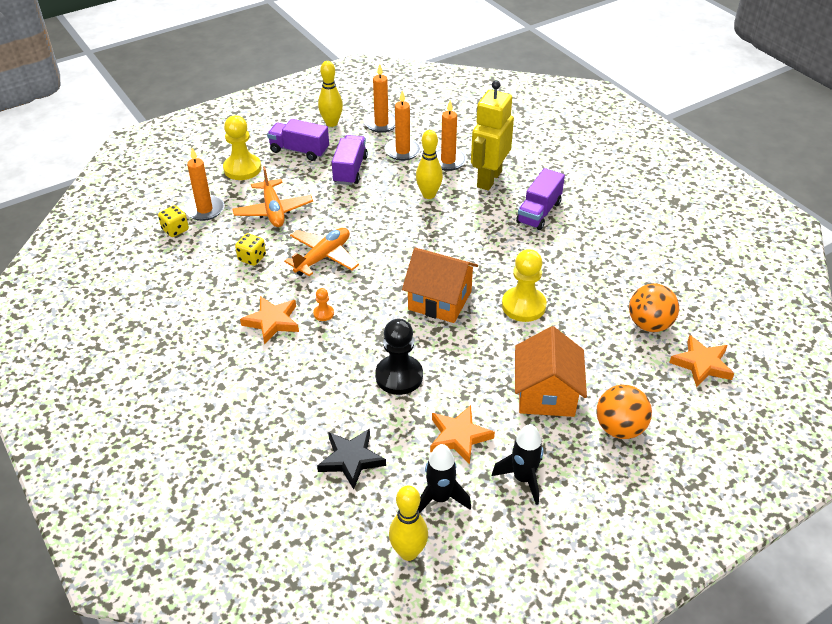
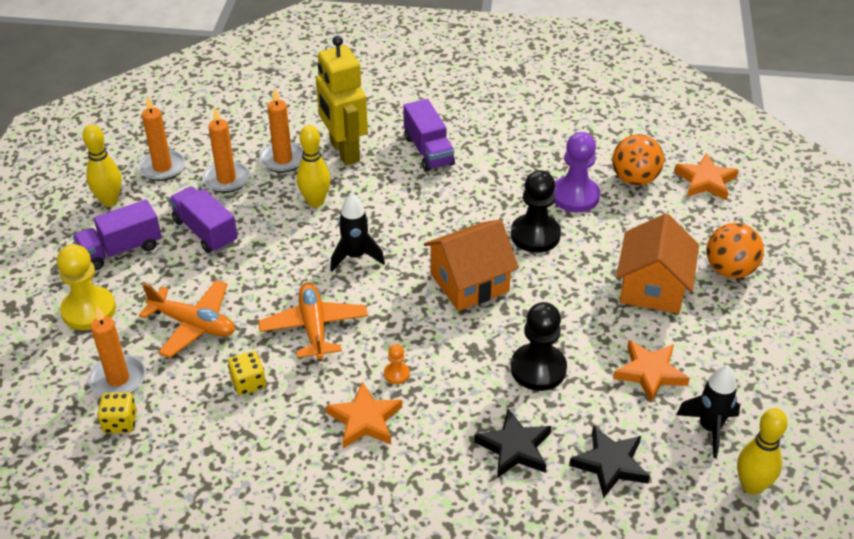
camera: 50 degrees left, 0 degrees up
black rocket [492,424,543,505] -> black rocket moved to [330,192,385,272]
yellow pawn [502,249,546,322] -> black pawn [511,170,561,253]
orange house [515,326,587,417] -> orange house turned 60 degrees clockwise [616,213,699,314]
none -> black star [474,409,551,478]
none -> purple pawn [554,132,600,212]

